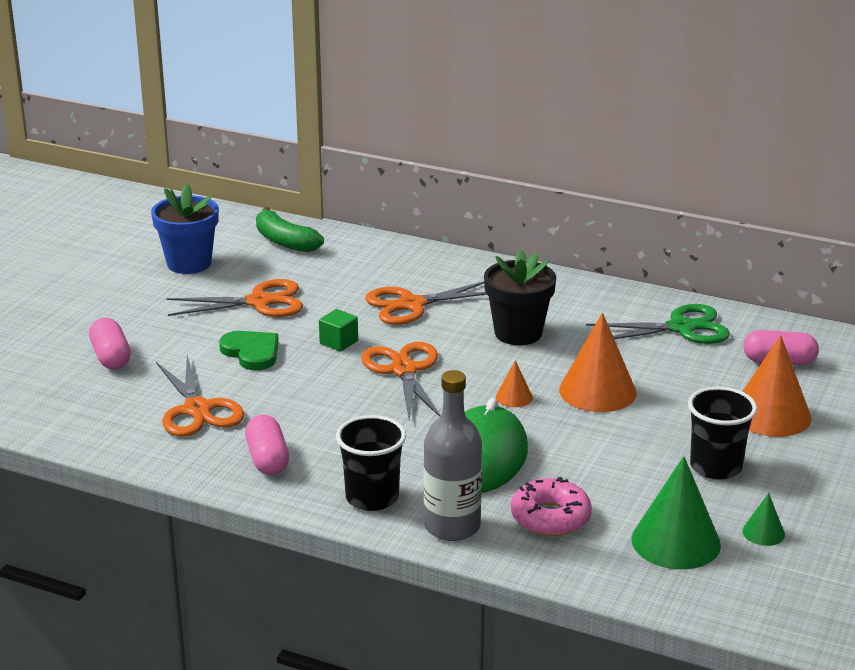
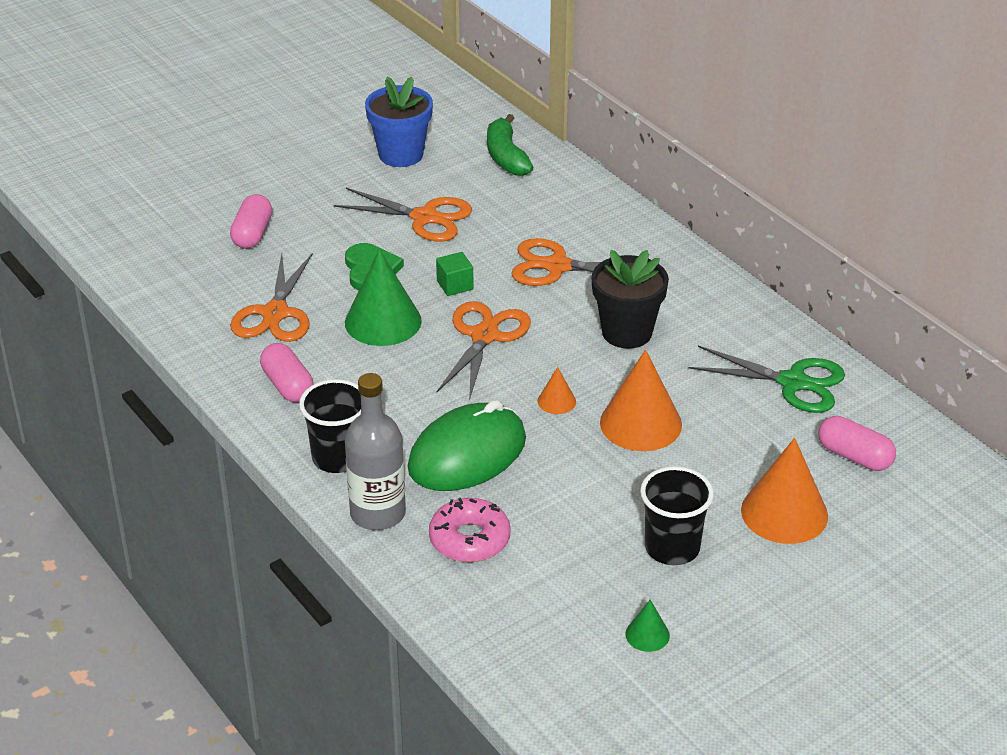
camera: 30 degrees right, 10 degrees up
pink capsule [245,415,289,475] -> pink capsule turned 45 degrees counterclockwise [260,343,314,402]
green cone [631,456,721,569] -> green cone moved to [345,249,422,346]

